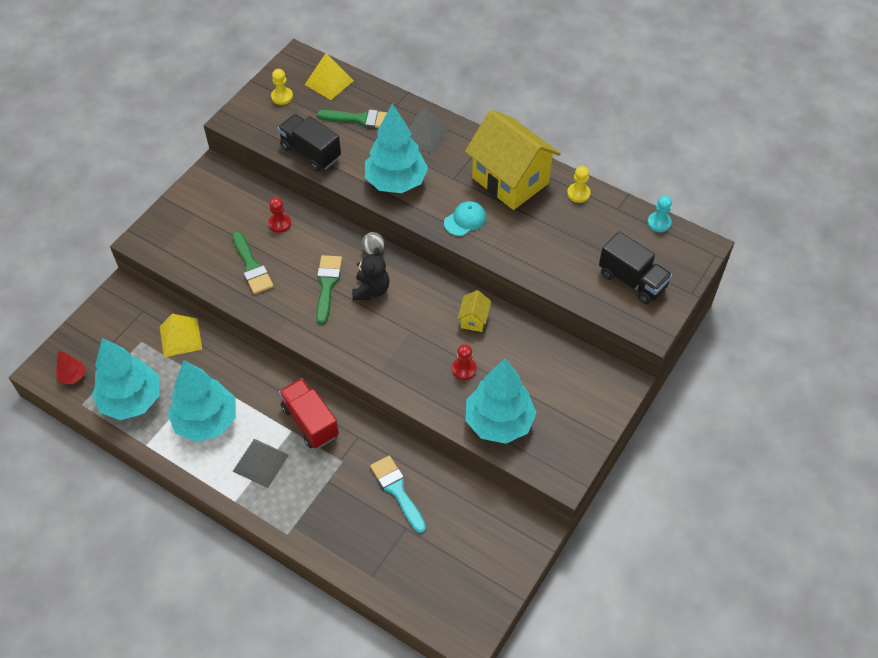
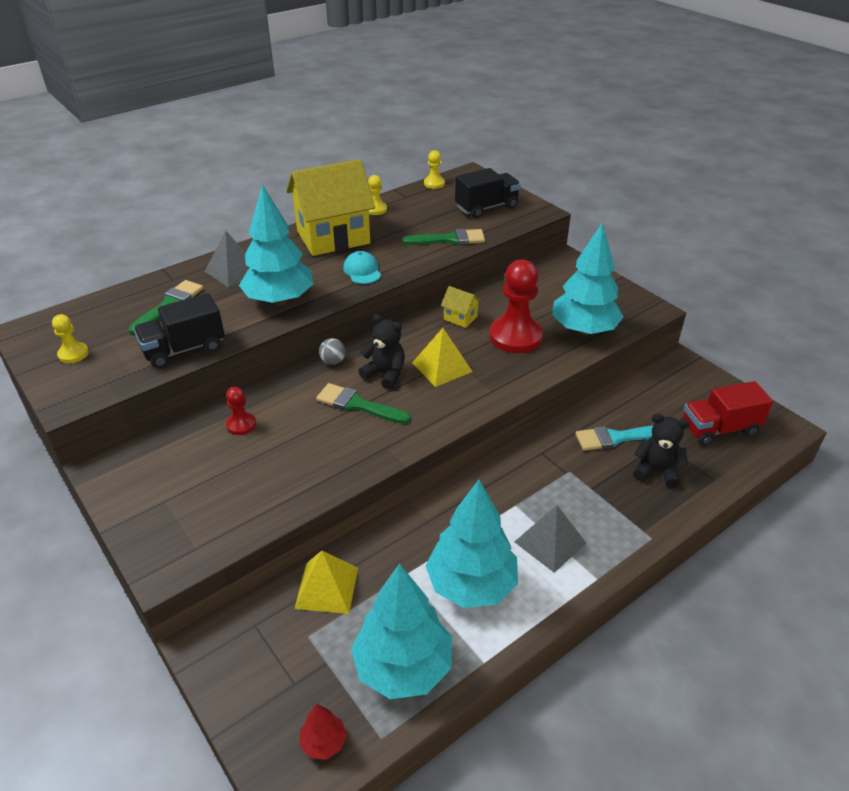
camera: 70 degrees left, 15 degrees down
green brush [232,231,273,294] -> green brush moved to [402,229,485,245]
red truck [279,378,339,449] -> red truck moved to [682,381,773,446]
yellow pyramid [305,53,354,100] -> yellow pyramid moved to [412,328,472,387]
red pawn [452,344,477,380] -> red pawn [489,260,543,353], size x2.07
turquoise pawn [647,195,672,232] -> yellow pawn [424,150,445,189]
none -> black teddy bear [633,413,690,488]

